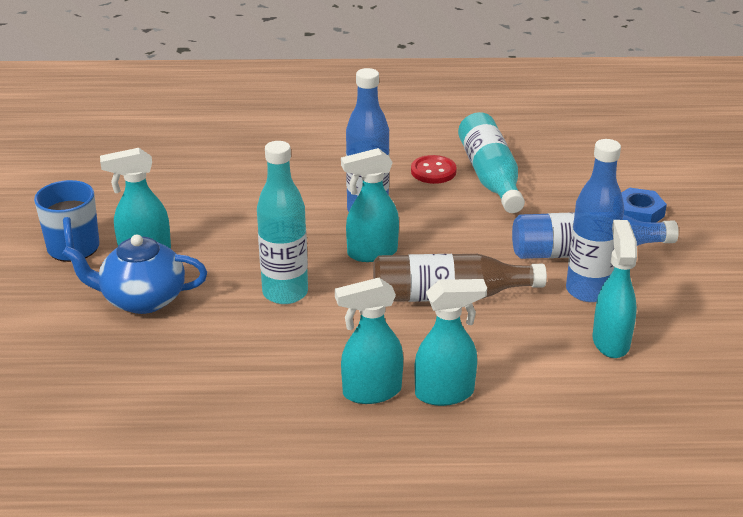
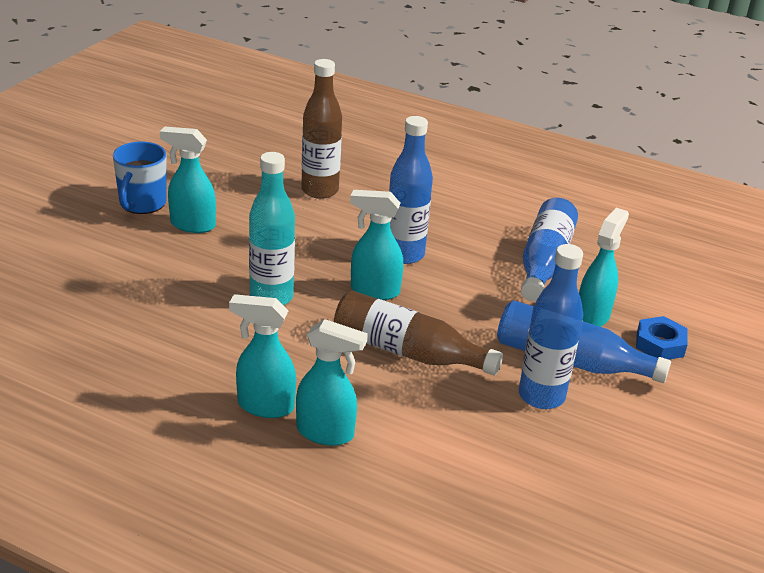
camera: 25 degrees right, 0 degrees up
blue teapot [62,235,207,314] -> none
red button [411,155,457,184] -> none
turquoise bottle [458,112,525,213] -> blue bottle [521,198,578,301]
turquoise spray bottle [592,220,637,358] -> turquoise spray bottle moved to [579,208,629,327]
none -> brown bottle [301,59,342,199]

